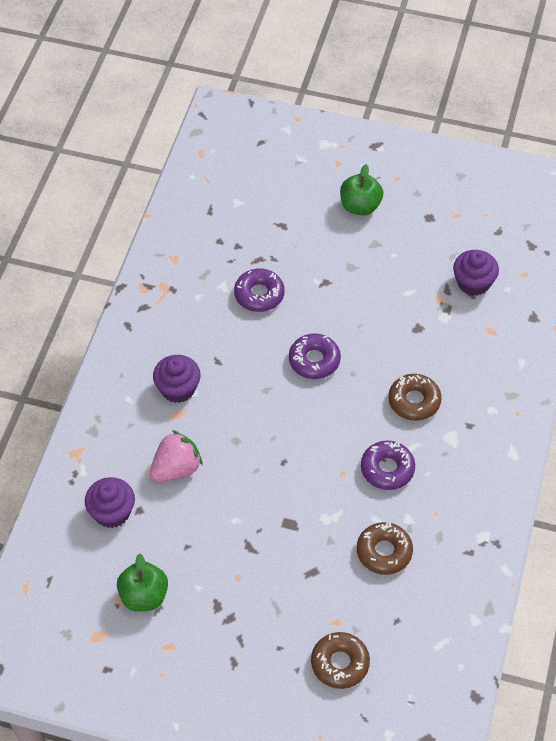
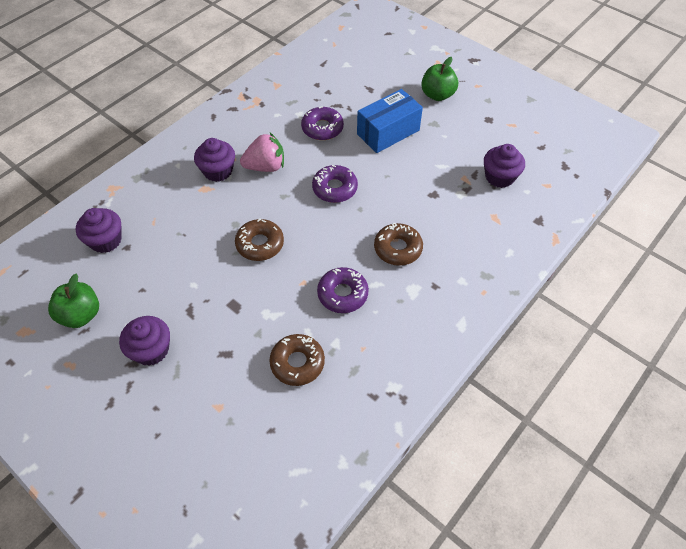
camera: 25 degrees right, 0 degrees up
pink strawberry [150,430,203,482] -> pink strawberry moved to [240,133,284,172]
brown donut [311,632,370,689] -> brown donut moved to [235,219,284,261]
none -> purple cupcake [119,316,170,366]
none -> blue box [357,89,423,153]

